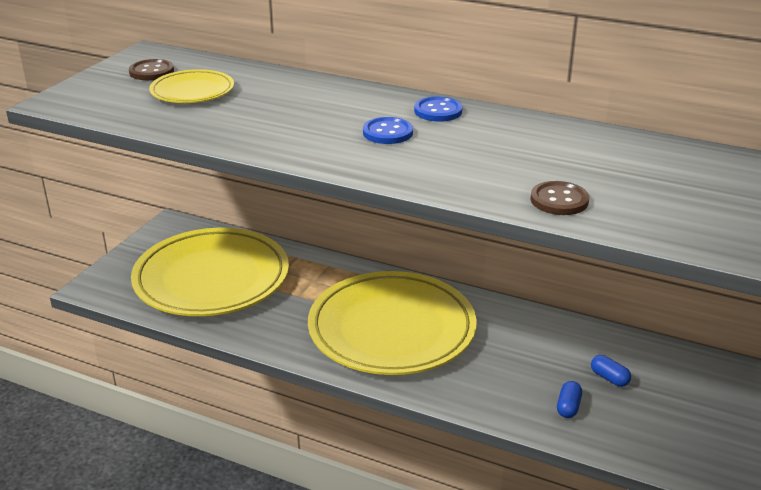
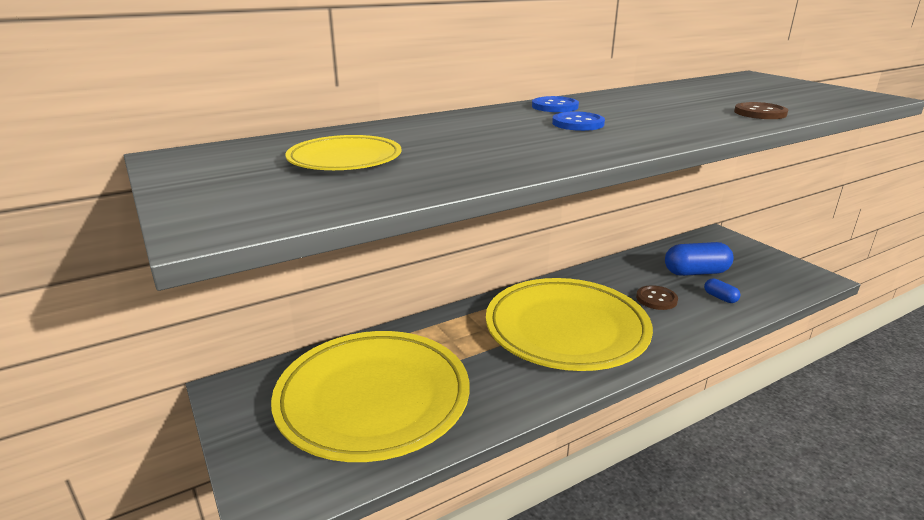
camera: 55 degrees left, 5 degrees down
brown button [129,59,174,80] -> brown button moved to [636,285,678,310]
blue capsule [591,355,631,387] -> blue capsule [665,242,734,276], size x2.01

